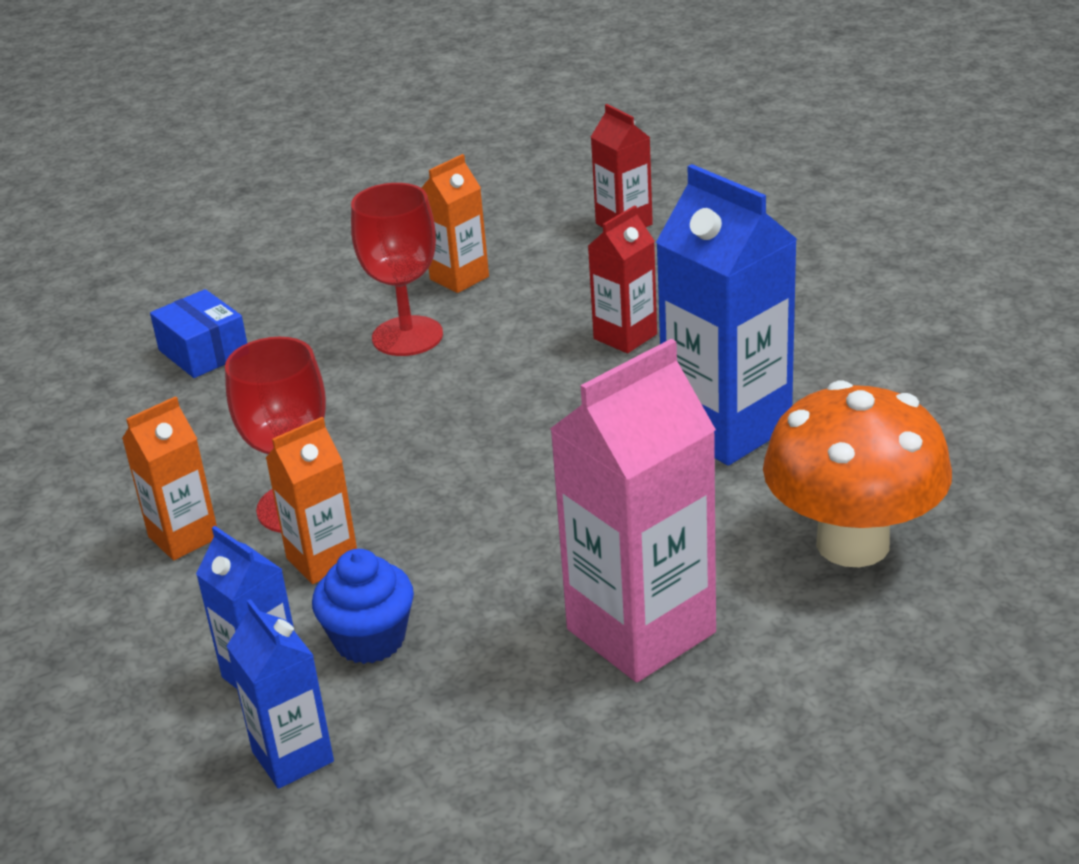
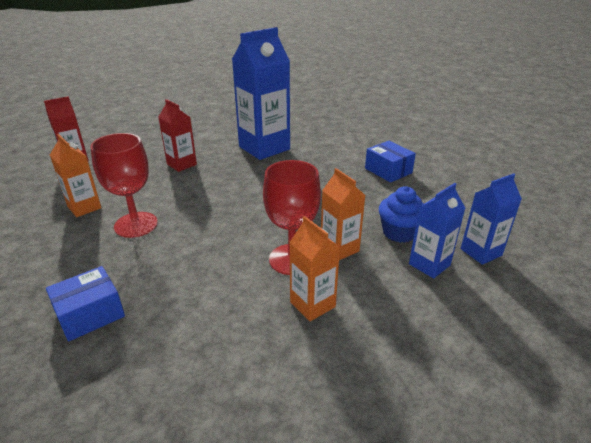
camera: 90 degrees left, 0 degrees up
pink carton [550,339,716,682] -> blue box [365,141,416,183]
orange mushroom [763,380,952,567] -> none

